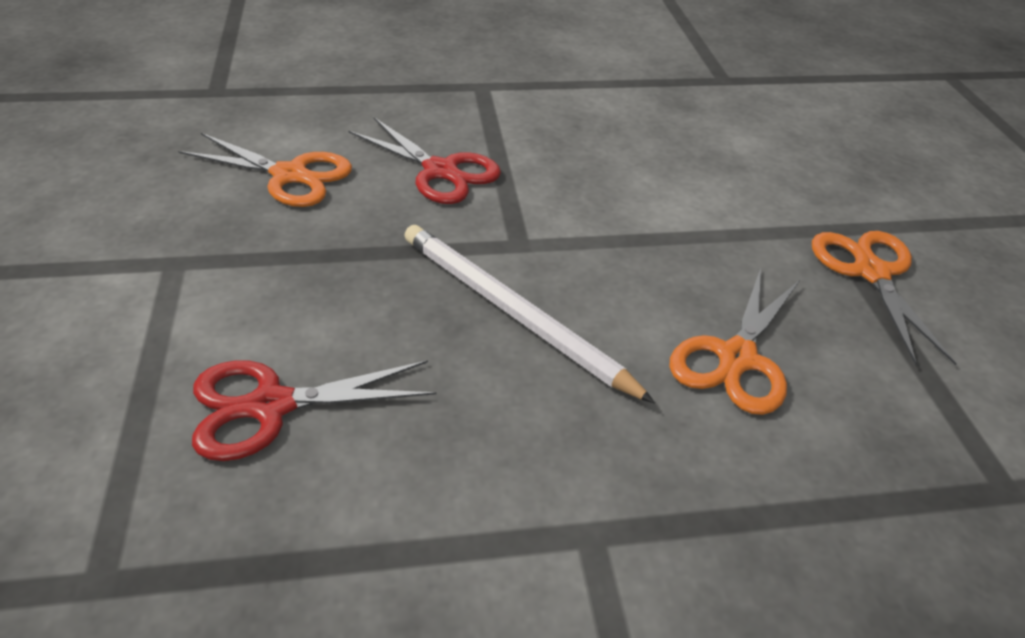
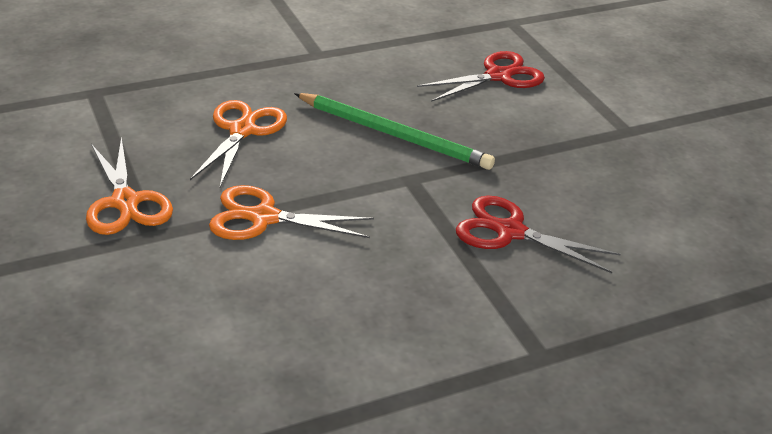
camera: 165 degrees right, 5 degrees down
orange scissors [178,133,352,207] -> orange scissors moved to [209,185,374,240]
white pencil [404,225,655,404] -> green pencil [294,93,495,170]

